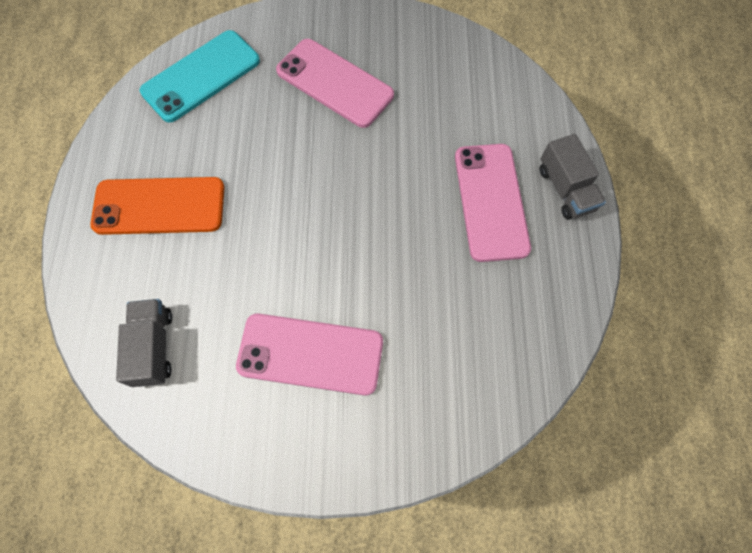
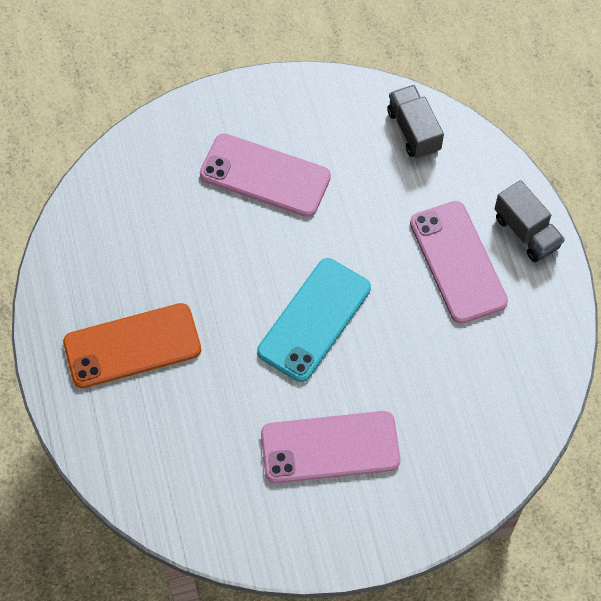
camera: 15 degrees left, 5 degrees down
grey truck [116,299,172,387] -> grey truck moved to [387,85,444,159]
turquoise phone [140,30,260,123] -> turquoise phone moved to [257,258,371,382]

